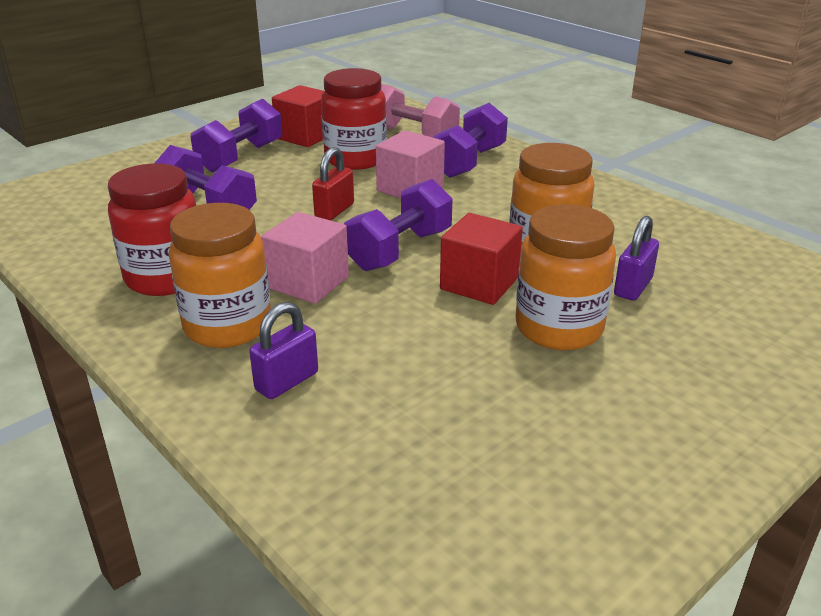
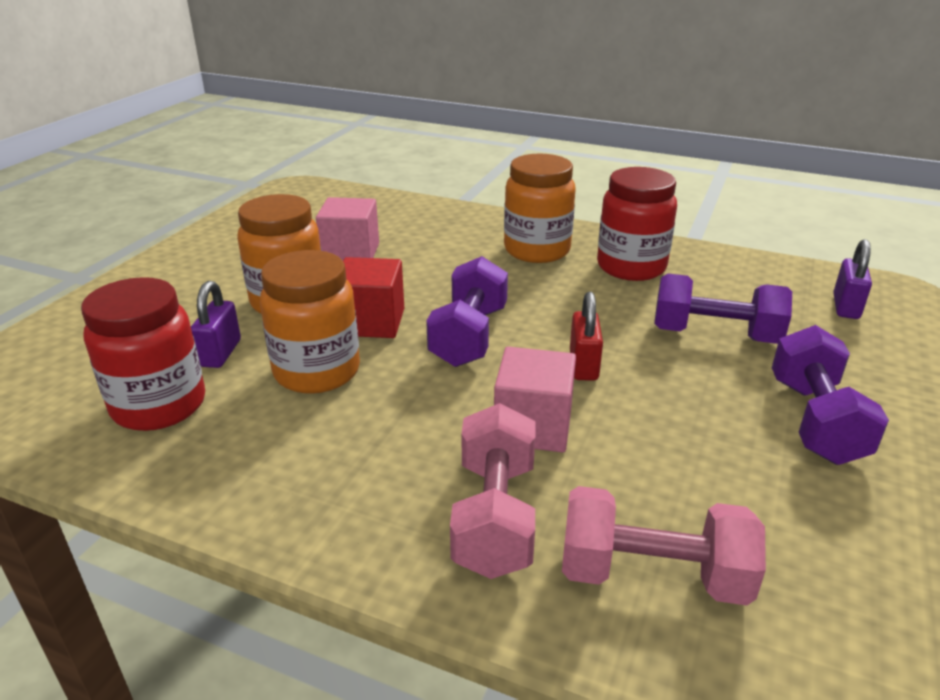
camera: 155 degrees right, 0 degrees up
purple padlock [249,302,318,399] -> purple padlock moved to [833,239,872,319]
pink cube [261,212,349,304] -> pink cube moved to [316,197,379,261]
red cube [272,85,324,147] -> none
red jar [321,68,387,170] -> red jar moved to [81,277,205,431]
purple dumbbell [433,103,508,178] -> pink dumbbell [450,403,535,579]

